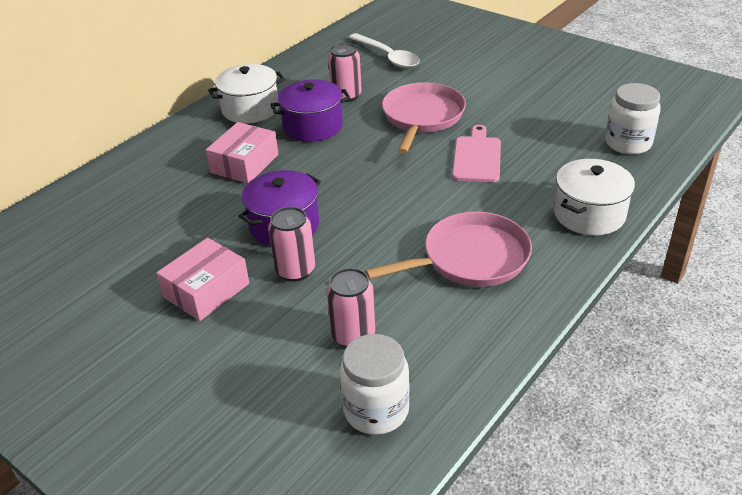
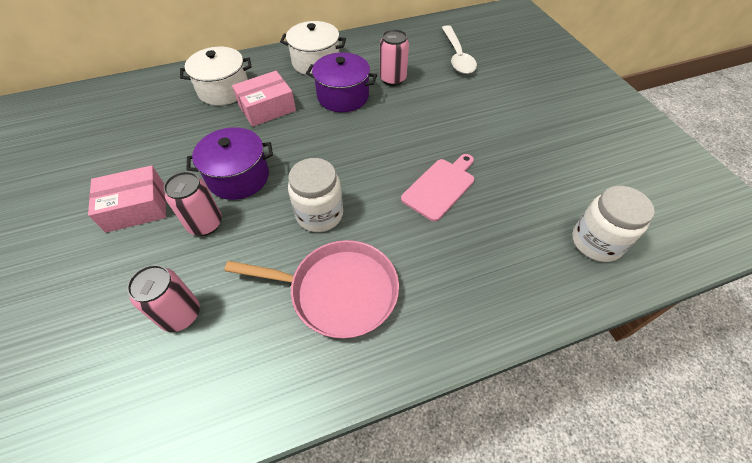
camera: 30 degrees right, 15 degrees up
white jar [340,334,410,435] -> white jar moved to [288,158,343,232]
pink pan [382,82,466,154] -> none
white pot [554,159,635,235] -> white pot moved to [180,47,252,106]

